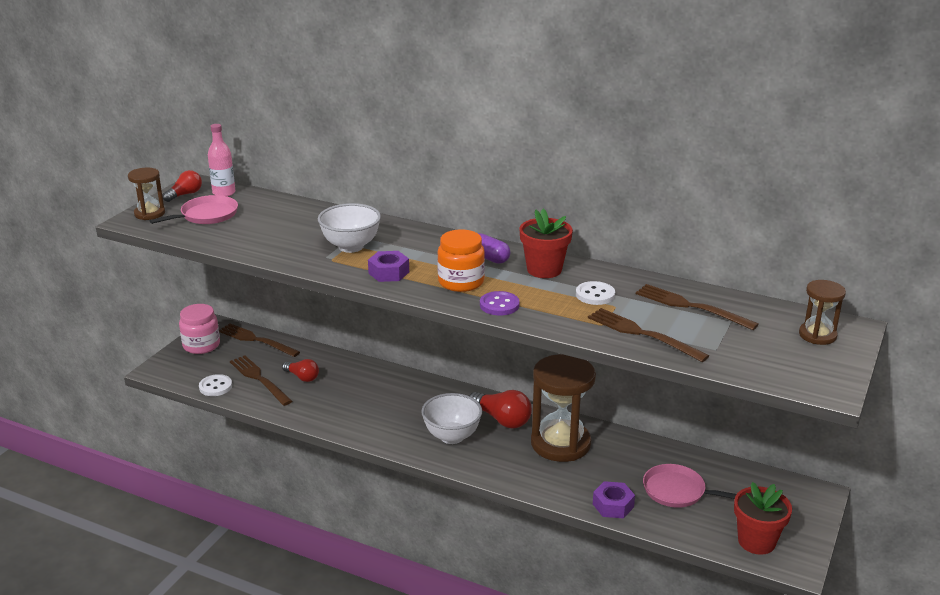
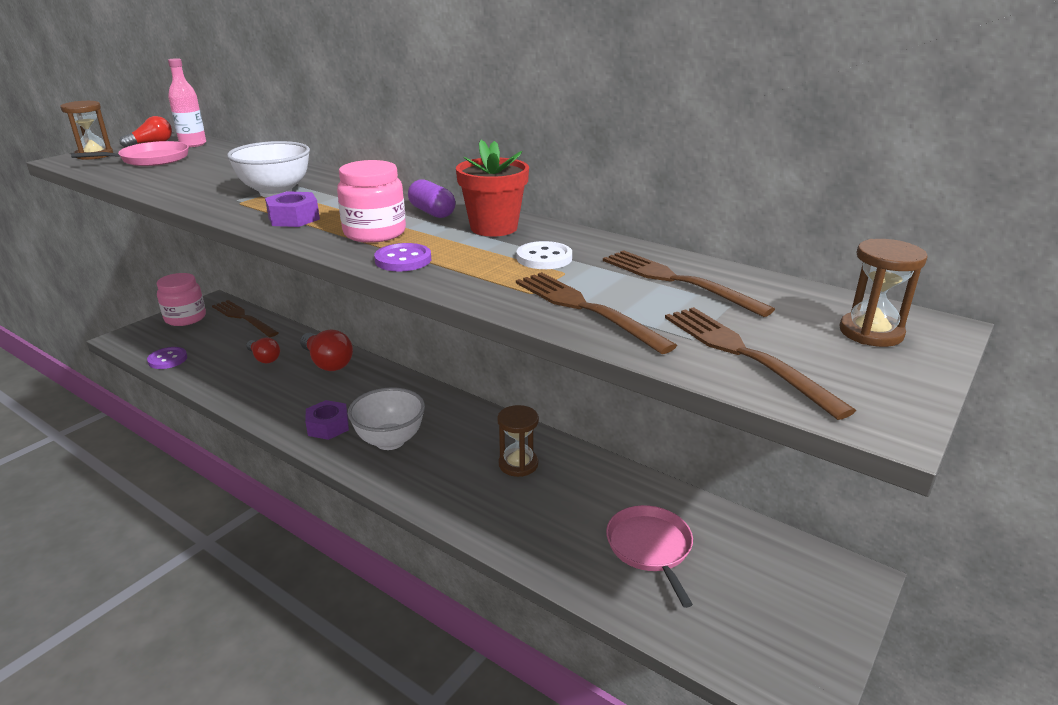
camera: 10 degrees right, 0 degrees up
white button [199,374,232,396] -> purple button [147,347,187,369]
brown fork [230,355,292,406] -> brown fork moved to [665,307,856,420]
orange jar [437,229,485,292] -> pink jar [337,160,406,243]
red light bulb [469,390,532,429] -> red light bulb moved to [300,330,353,371]
brown hourglass [531,354,596,462] -> brown hourglass [497,405,539,477], size x0.52
purple nut [593,481,635,518] -> purple nut moved to [305,400,349,440]
pink pan [643,464,736,508] -> pink pan turned 45 degrees clockwise [606,505,693,608]
red flower pot [734,482,792,555] -> none

